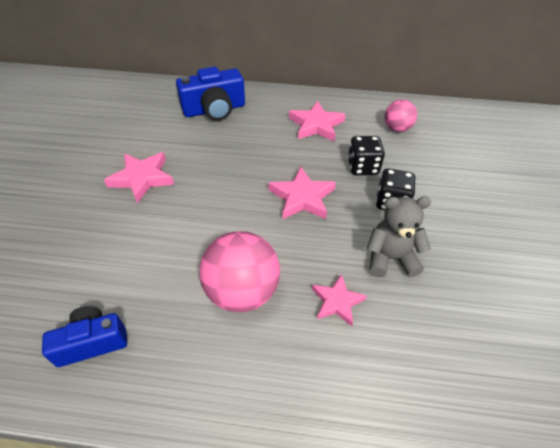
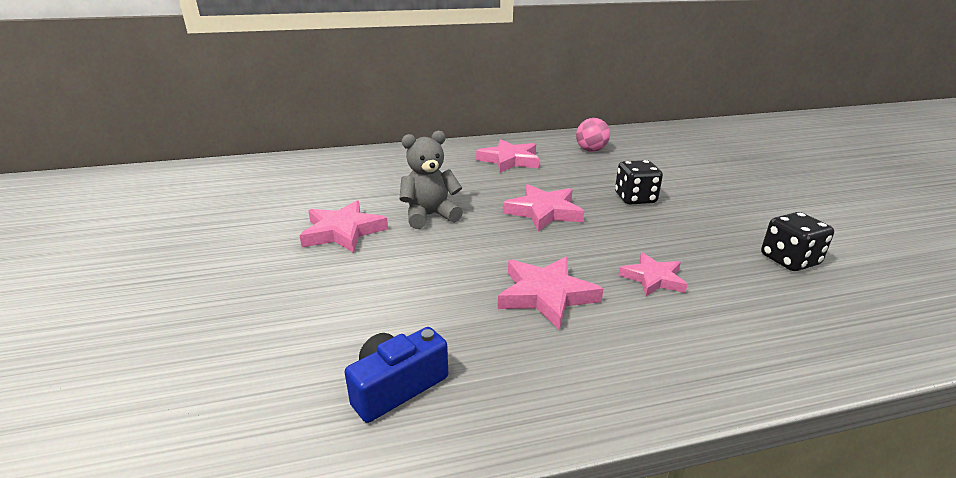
camera: 20 degrees left, 20 degrees down
blue camera [176,67,245,121] -> none
pink ball [199,231,280,312] -> pink star [498,257,603,330]
black dice [348,136,385,175] -> black dice moved to [761,212,834,271]
grey teddy bear [367,197,431,277] -> grey teddy bear moved to [399,131,463,229]

